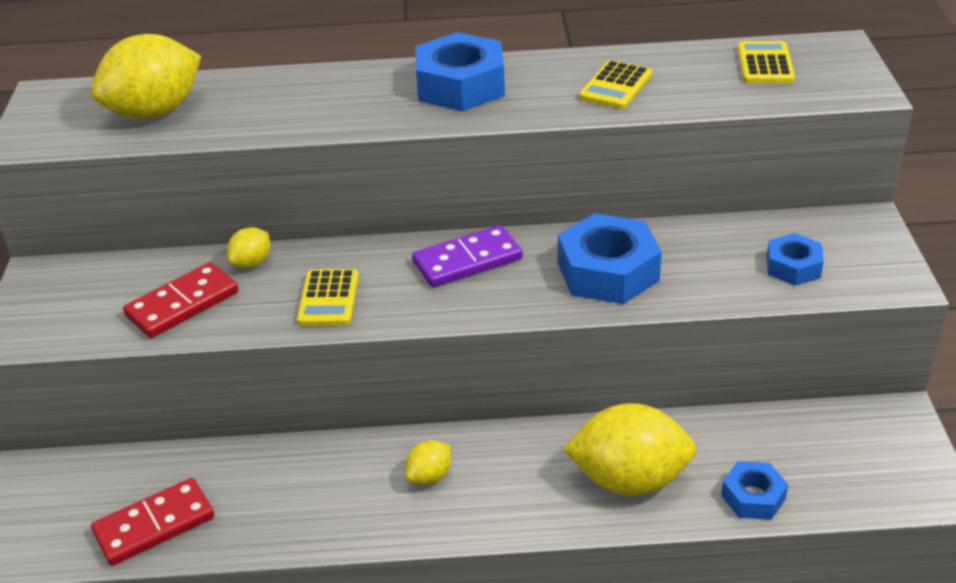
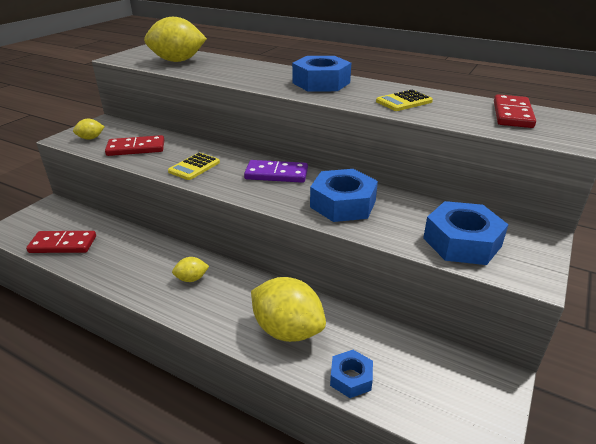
camera: 30 degrees right, 5 degrees down
yellow lemon [227,227,270,268] -> yellow lemon moved to [73,119,105,140]
yellow calculator [738,41,795,83] -> red domino [494,94,536,128]
blue nut [767,233,824,286] -> blue nut [423,201,509,265], size x1.76

